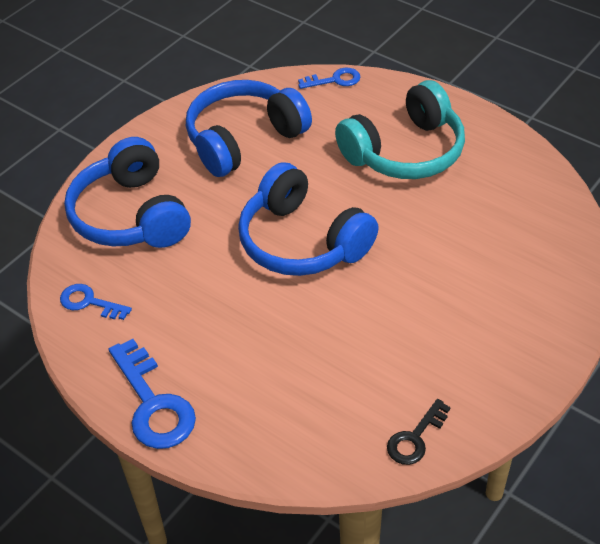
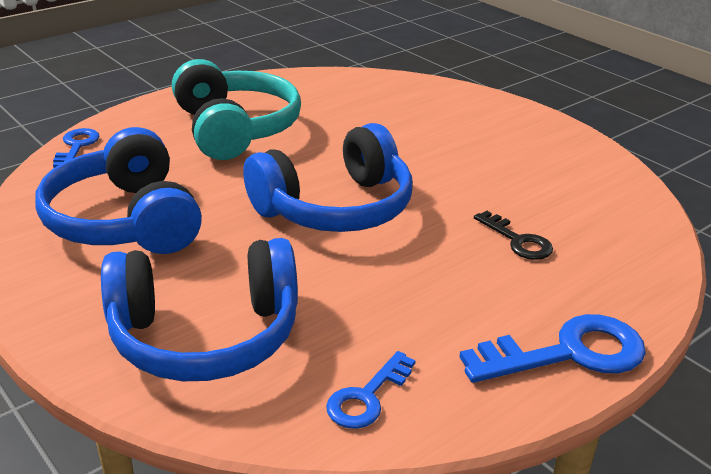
camera: 80 degrees left, 15 degrees down
black key [387,399,450,465] -> black key moved to [474,211,553,260]

